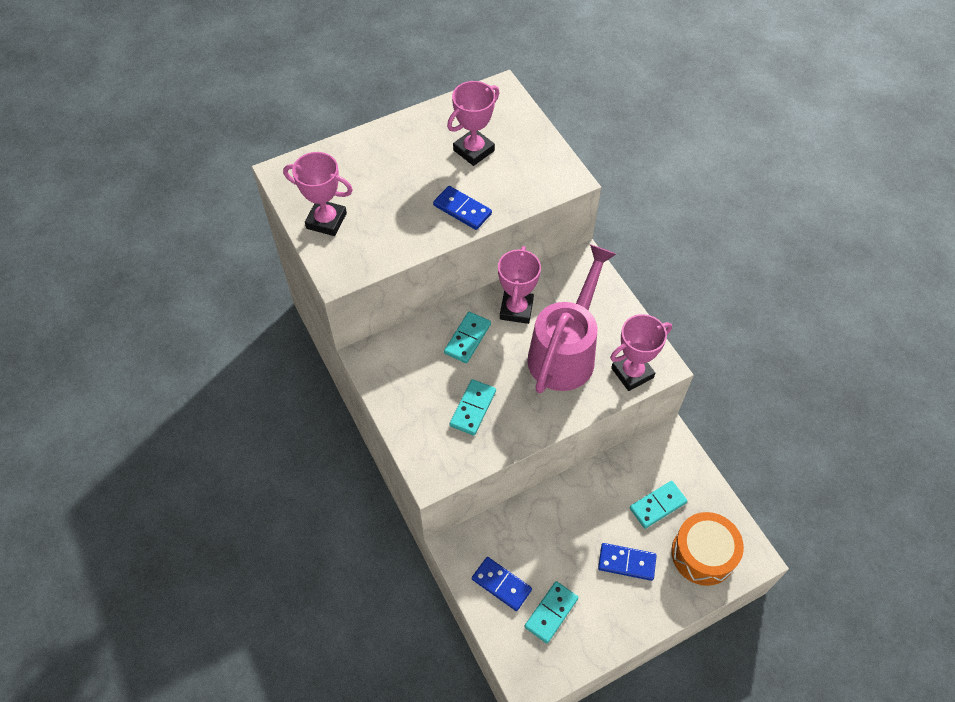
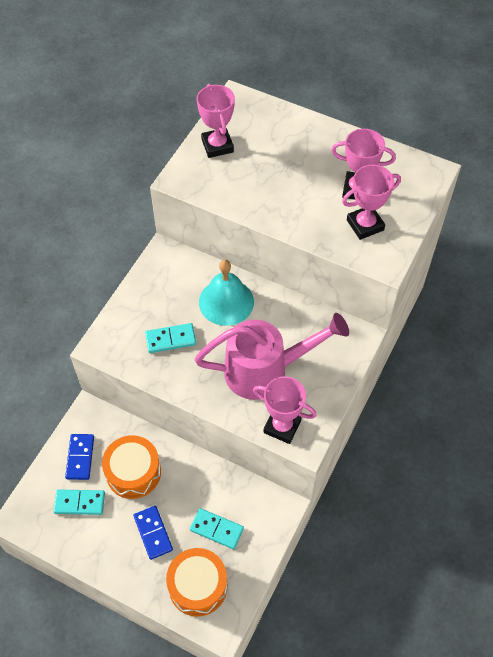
camera: 55 degrees right, 0 degrees up
blue domino [433,186,492,230] -> none
turquoise domino [444,312,491,363] -> turquoise bell [199,260,254,326]
pink trophy [498,246,541,324] -> pink trophy moved to [342,165,401,240]
none -> orange drum [102,435,161,499]

